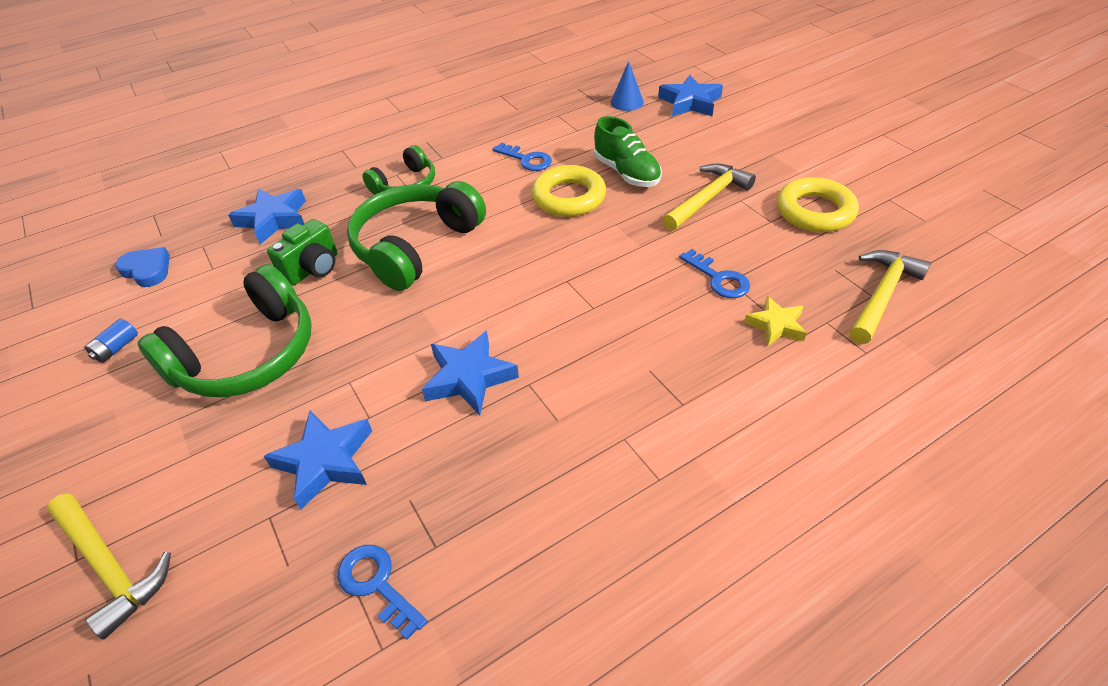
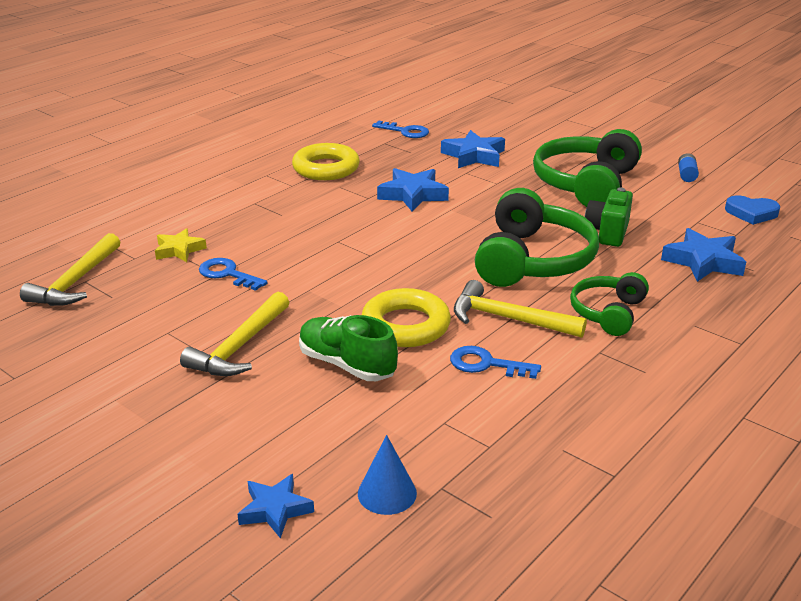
camera: 160 degrees right, 15 degrees down
yellow hammer [47,493,171,640] -> yellow hammer moved to [454,280,587,338]
blue star [658,75,723,117] -> blue star [237,474,314,538], size x0.66
yellow ring [777,177,859,232] -> yellow ring moved to [292,143,360,180]

